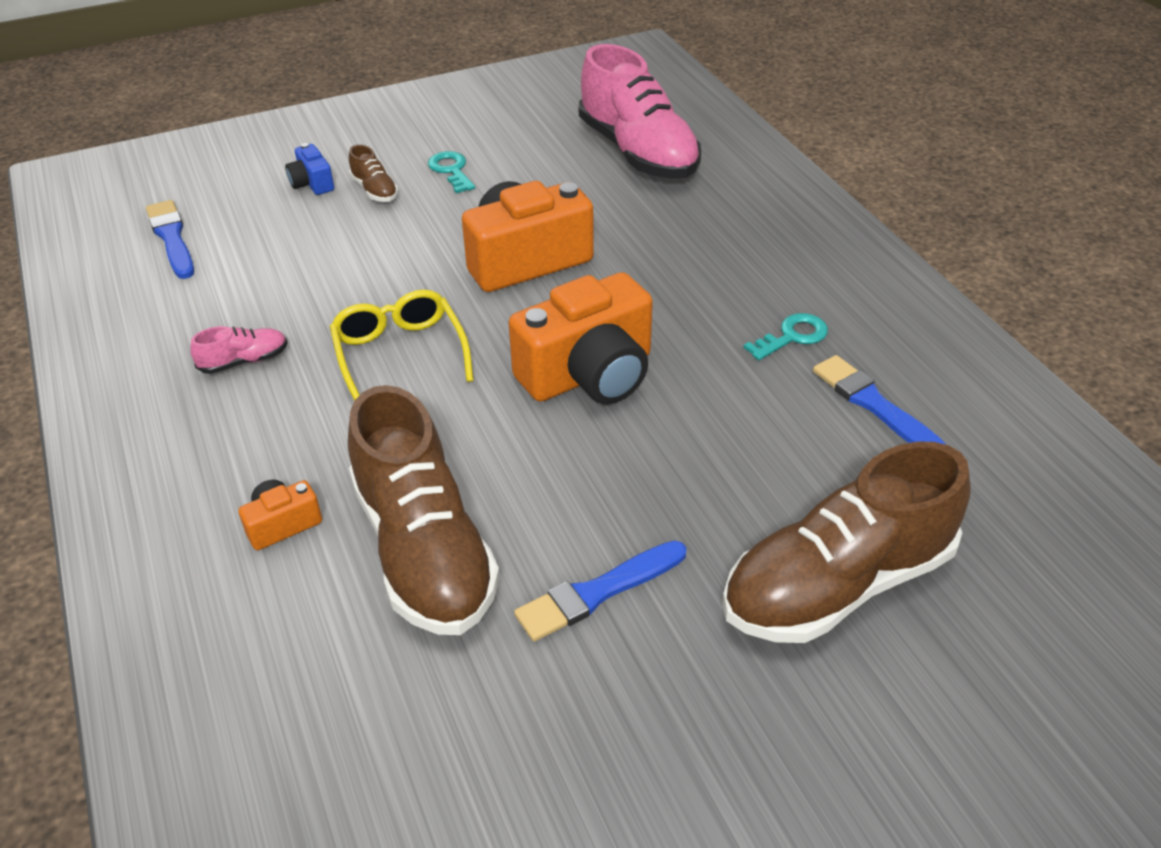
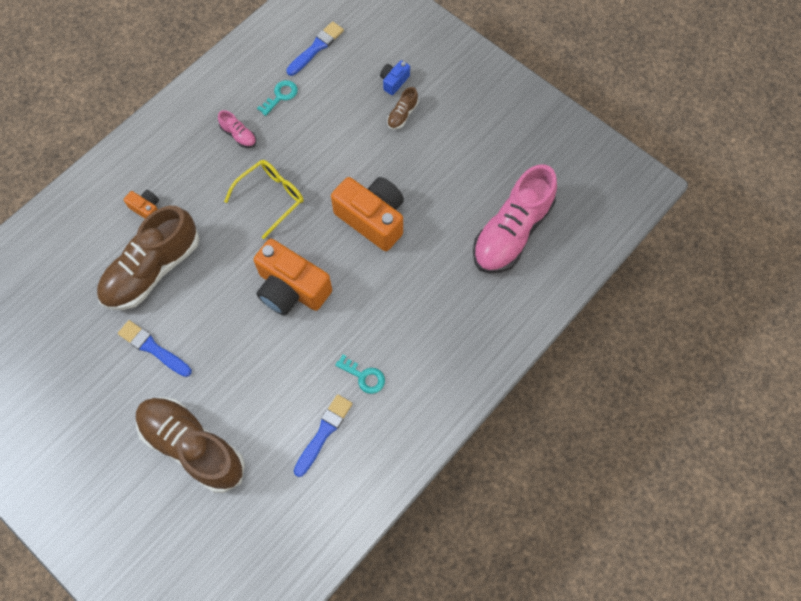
camera: 65 degrees right, 25 degrees up
turquoise key [428,151,475,193] -> turquoise key moved to [257,80,298,116]

